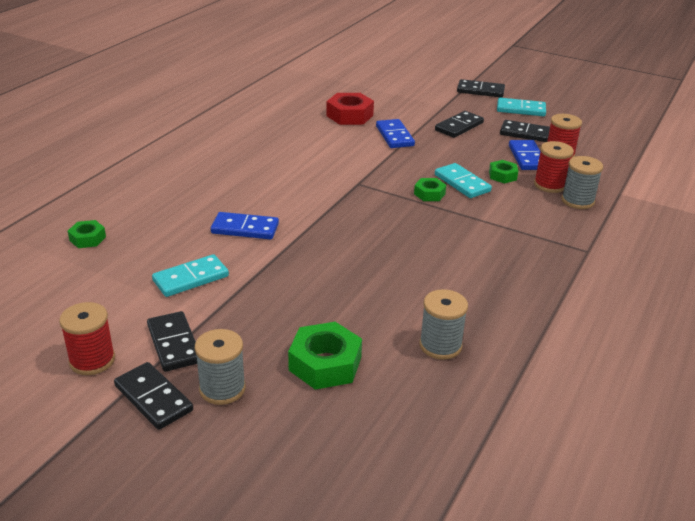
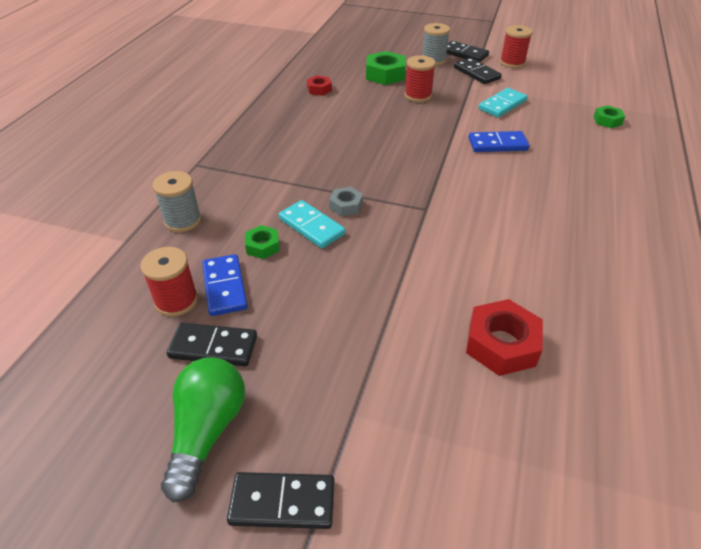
camera: 170 degrees right, 10 degrees up
blue domino [376,119,415,148] -> none
green nut [414,178,446,201] -> grey nut [329,187,363,216]
grey spool [419,289,468,360] -> red nut [307,76,332,96]
black domino [435,111,484,138] -> none
turquoise domino [497,98,546,116] -> green light bulb [161,357,245,503]
red spool [534,141,574,193] -> red spool moved to [404,55,436,102]

